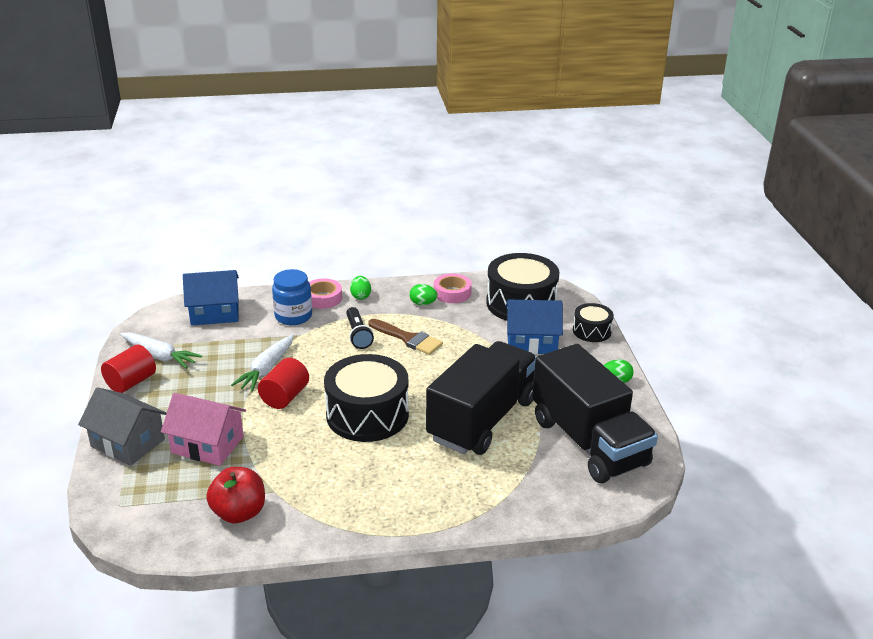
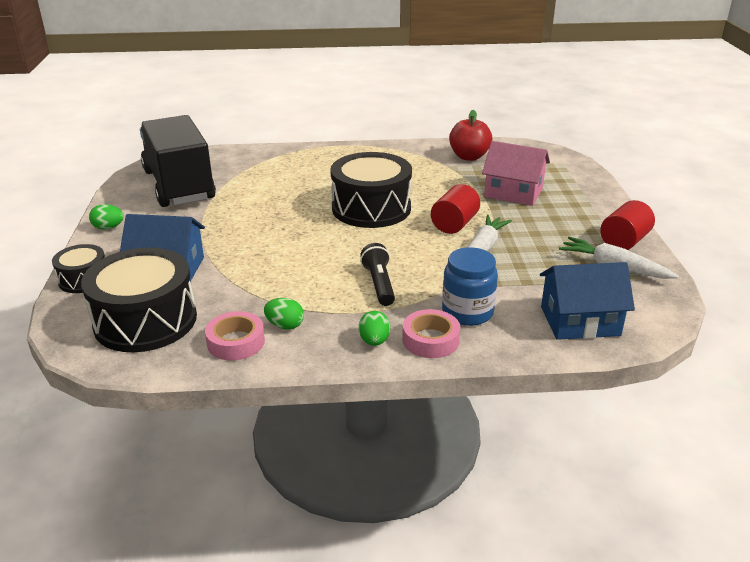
camera: 175 degrees left, 0 degrees up
grey house [78,387,167,466] -> none
brown brush [369,319,443,355] -> none
black truck [426,341,537,455] -> none

